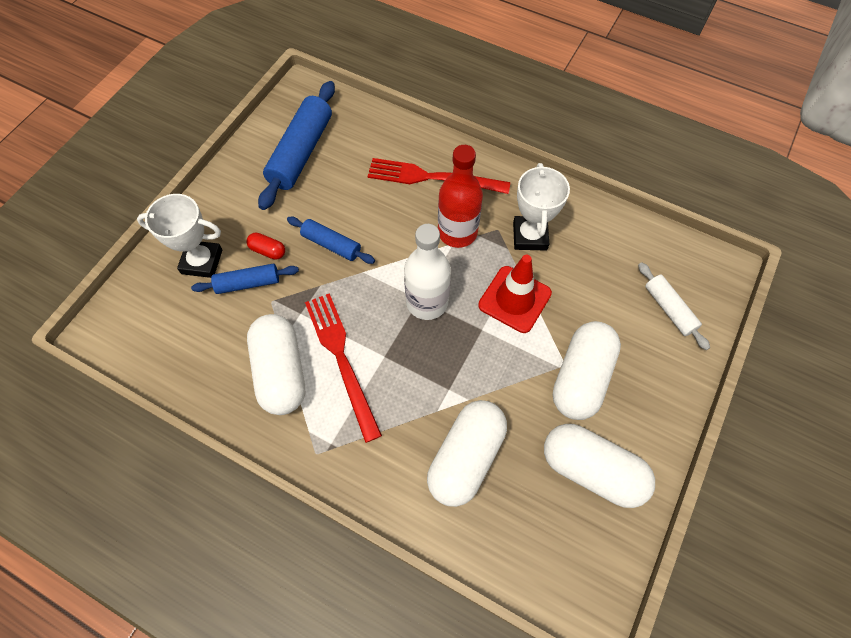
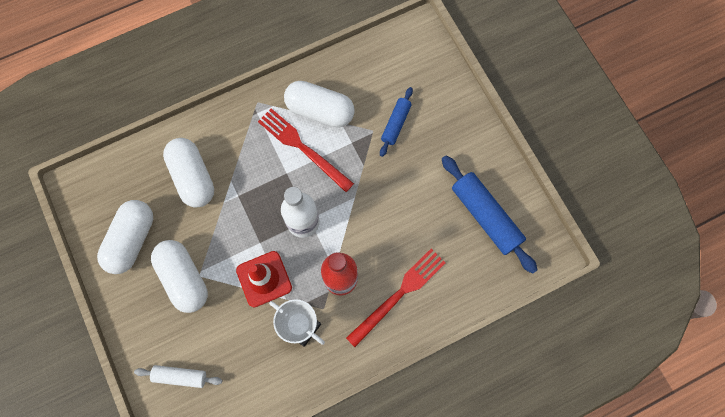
camera: 125 degrees right, 10 degrees up
white trophy [137,194,222,278] -> none
red capsule [246,232,285,260] -> none
blue rolling pin [287,217,375,264] -> none
red fork [305,293,382,443] -> red fork turned 150 degrees counterclockwise [258,109,354,192]
white capsule [544,424,655,508] -> white capsule turned 45 degrees counterclockwise [97,200,153,274]

